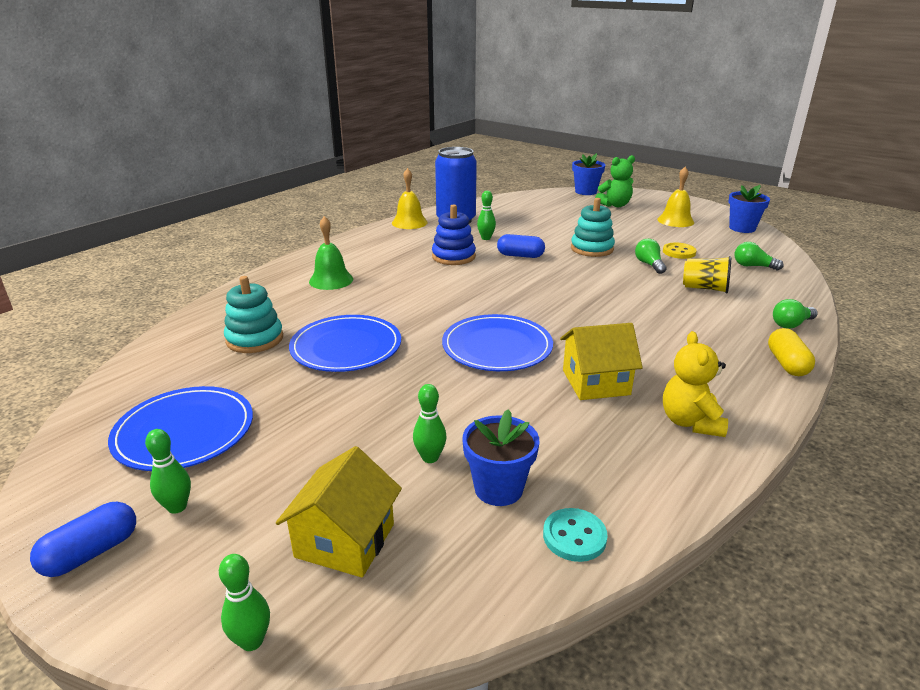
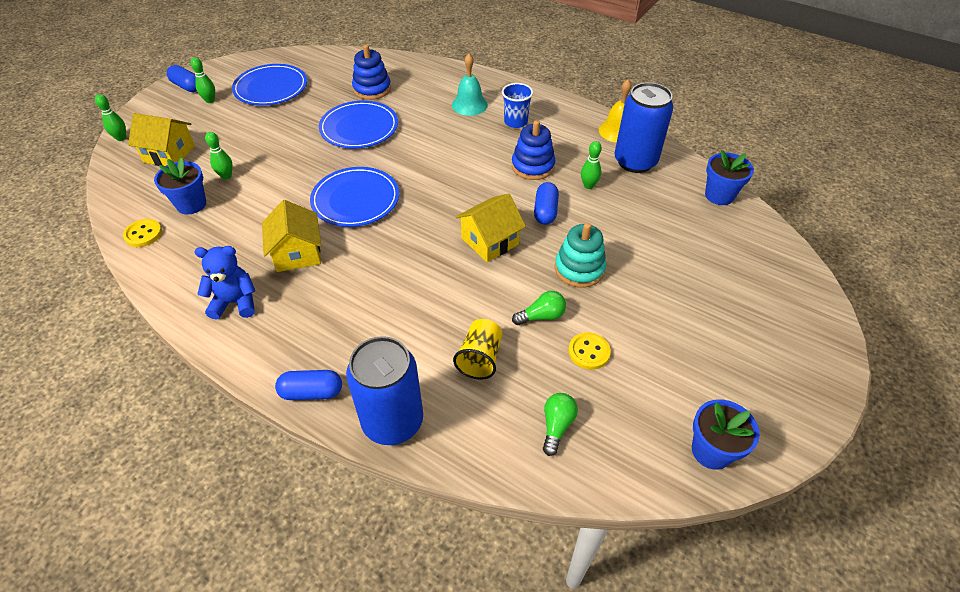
camera: 85 degrees right, 20 degrees up
turquoise stacking toy [224,276,283,353] -> blue stacking toy [352,45,391,100]
green bell [309,216,353,290] -> turquoise bell [452,54,488,116]
turquoise button [543,508,608,562] -> yellow button [123,219,162,247]
blue flower pot [572,153,605,195] -> blue flower pot moved to [705,150,754,205]
green teddy bear [595,155,635,207] -> none
yellow bell [657,167,694,227] -> none
yellow teddy bear [663,331,728,437] -> blue teddy bear [194,246,255,320]
yellow capsule [768,328,815,376] -> blue capsule [275,370,342,400]
green light bulb [773,299,818,329] -> blue can [346,336,423,445]
none -> yellow house [455,193,526,262]
none -> blue cup [502,83,533,128]

